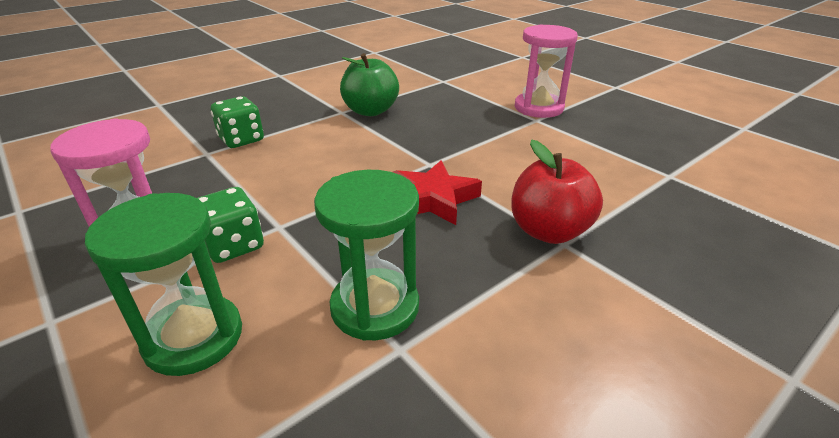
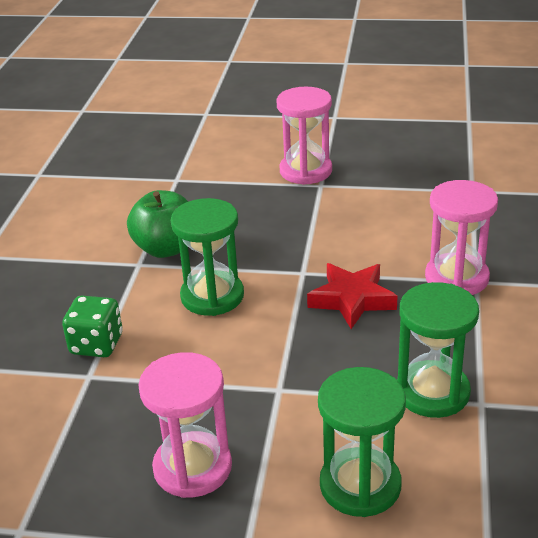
camera: 40 degrees left, 0 degrees up
green dice [197,187,264,263] -> none
red apple [511,140,603,244] -> pink hourglass [425,180,498,295]
none -> green hourglass [171,198,244,316]

